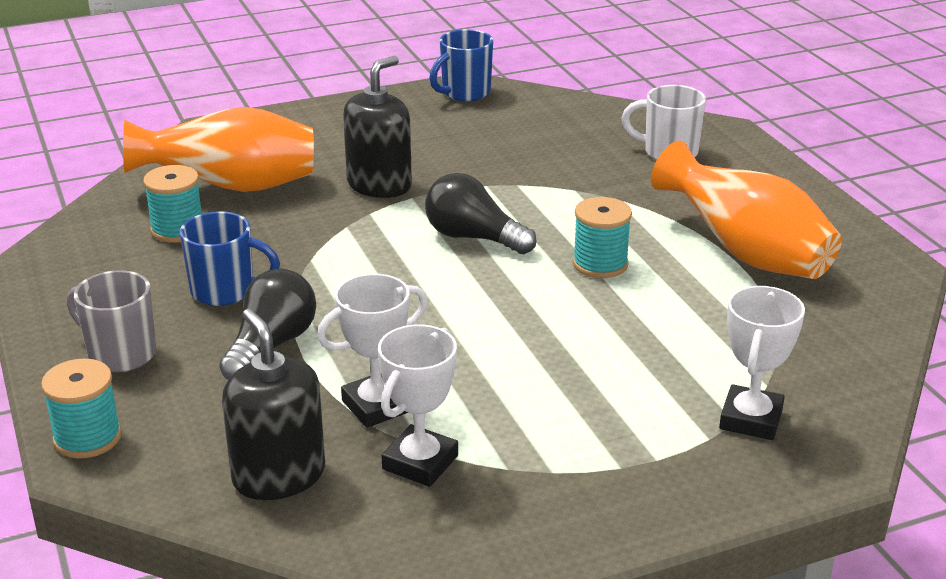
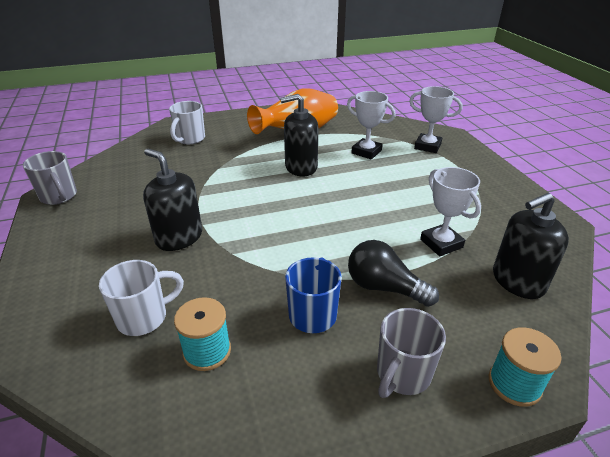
camera: 85 degrees left, 5 degrees up
orange vase [123,107,314,192] -> white mug [99,260,184,336]
white trophy [378,324,458,487] -> white trophy moved to [347,91,395,159]
black light bulb [425,173,537,254] -> none
blue mug [429,29,493,101] -> grey mug [23,151,77,205]
turquoise spool [573,197,632,278] -> black soap dispenser [280,94,318,176]

